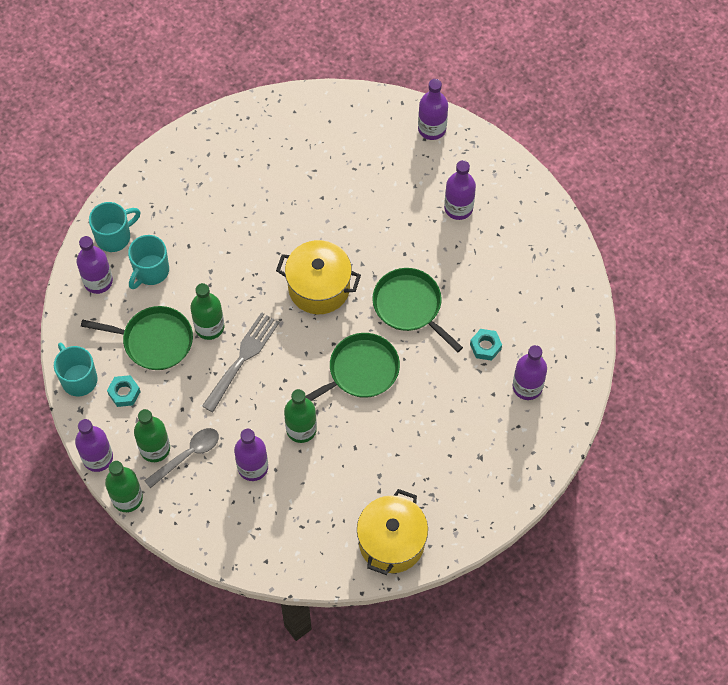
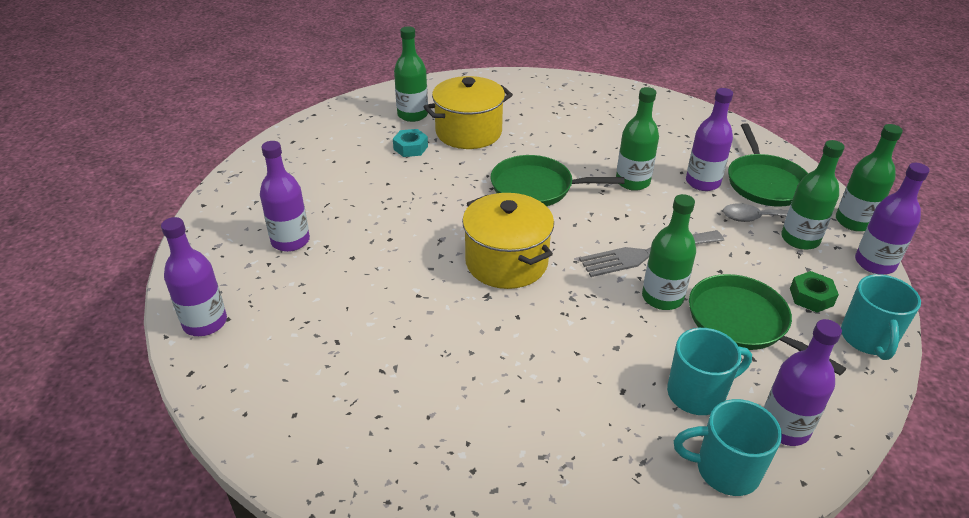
camera: 140 degrees left, 25 degrees down
turquoise nut [107,375,141,407] -> green nut [790,271,839,313]
yellow pot [357,489,428,575] -> yellow pot moved to [424,76,513,149]
green pan [372,268,463,352] -> green pan moved to [728,123,808,207]
purple bottle [513,345,547,400] -> green bottle [394,26,428,122]

